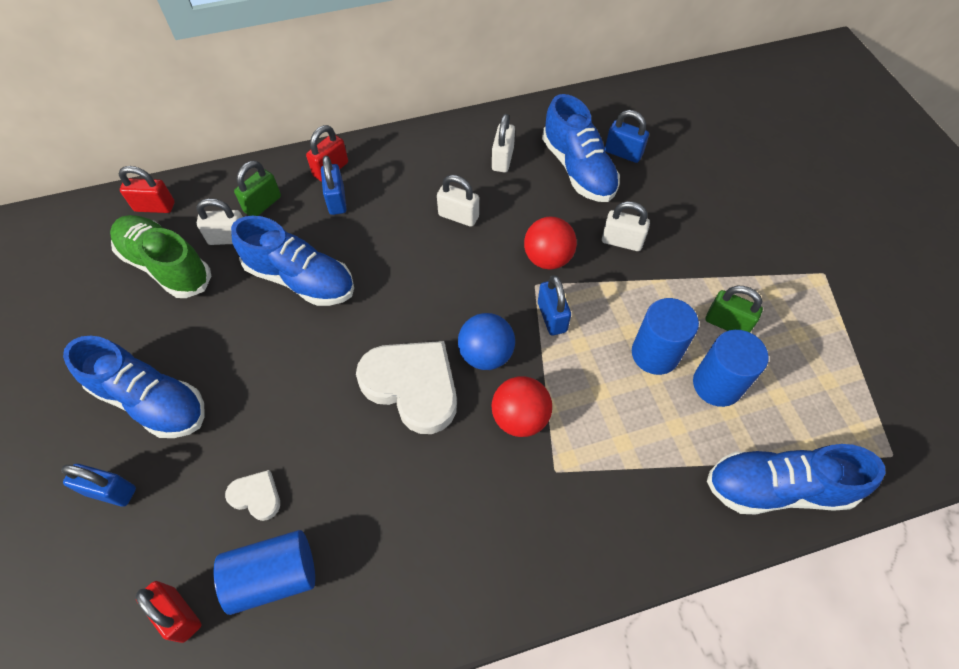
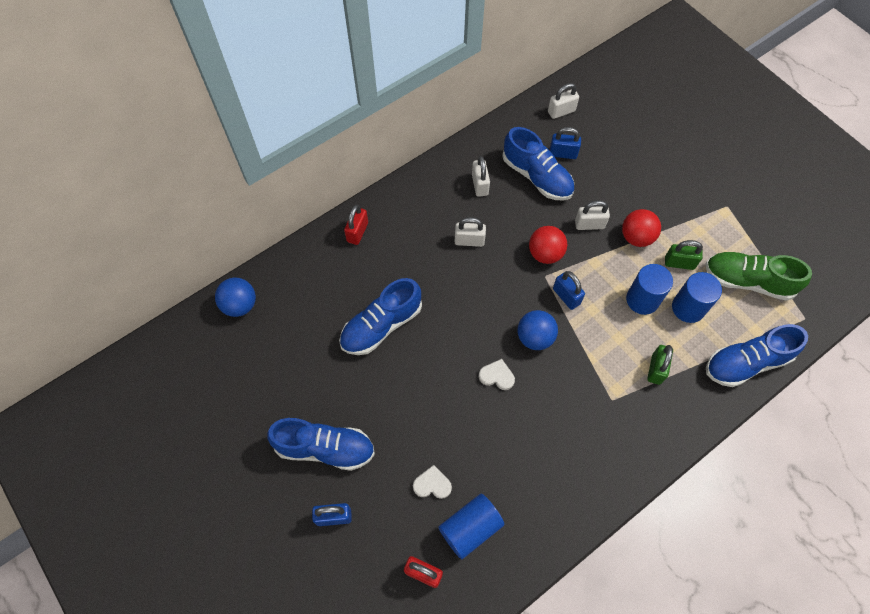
camera: 20 degrees left, 5 degrees up
green shoe [110,215,211,298] -> green shoe moved to [705,252,812,301]
red padlock [119,166,175,213] -> blue ball [215,278,256,317]
white padlock [196,198,242,245] -> white padlock moved to [548,83,579,119]
blue shoe [231,216,354,306] -> blue shoe turned 135 degrees clockwise [339,278,422,355]
green padlock [234,161,281,216] -> green padlock moved to [647,345,673,385]
blue padlock [321,156,347,215] -> none
white heart [356,341,457,434] -> white heart [479,359,515,390], size x0.47
red ball [492,376,552,437] -> red ball moved to [622,209,661,247]

